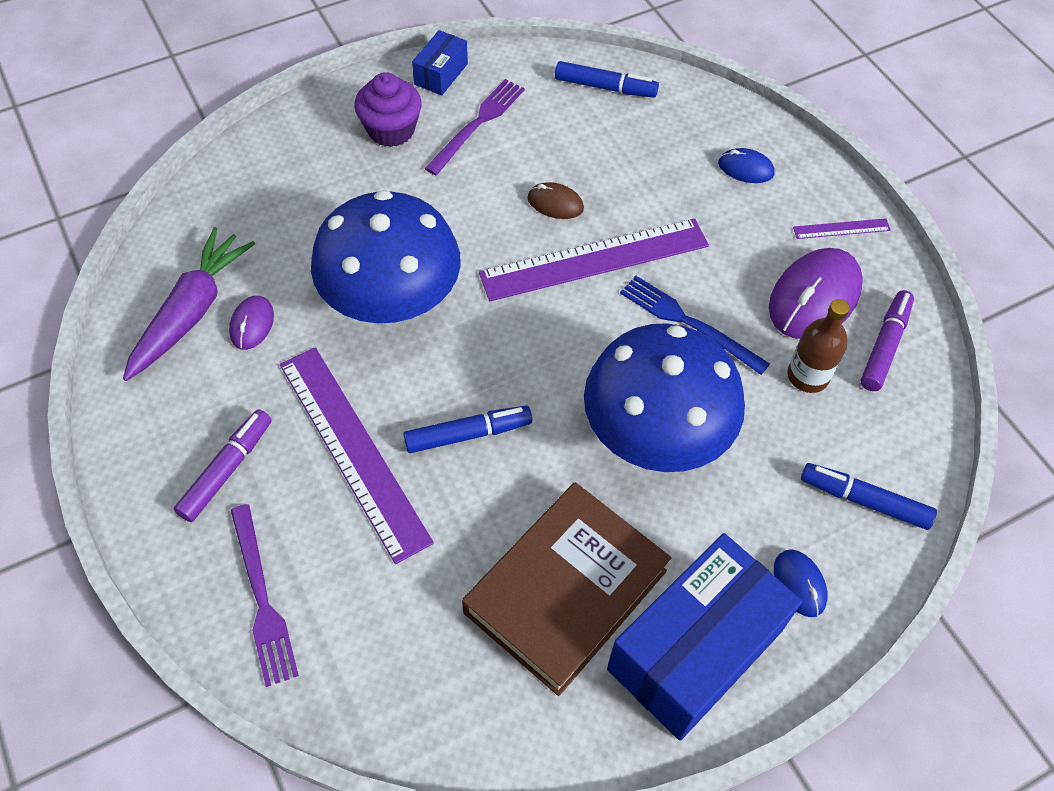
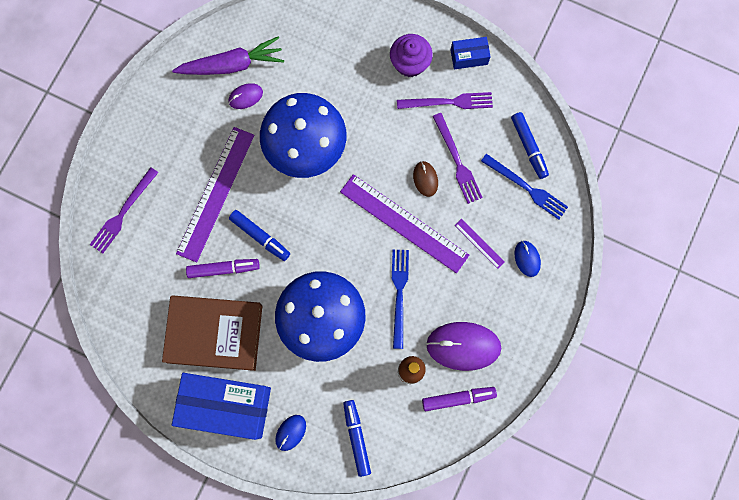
camera: 55 degrees right, 20 degrees up
purple marker [174,409,272,522] -> purple marker moved to [186,259,260,278]
purple ruler [793,218,891,239] -> purple ruler moved to [455,219,505,269]
none -> purple fork [433,113,483,204]
none -> blue fork [481,154,568,220]

